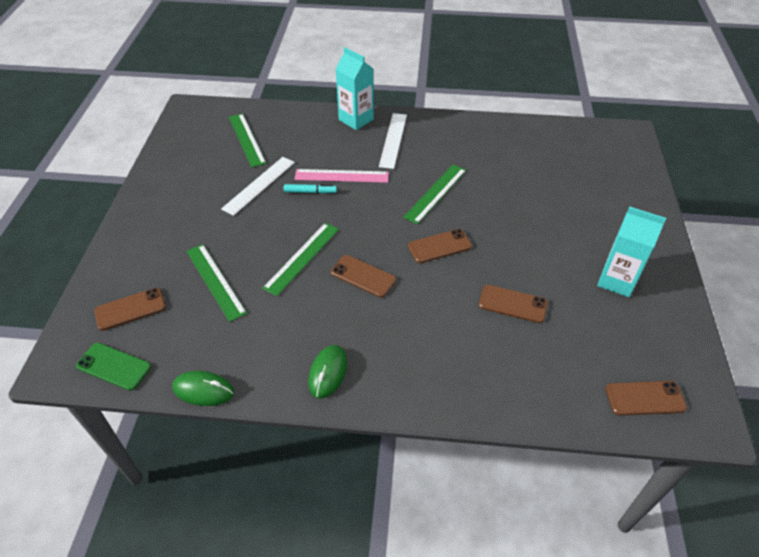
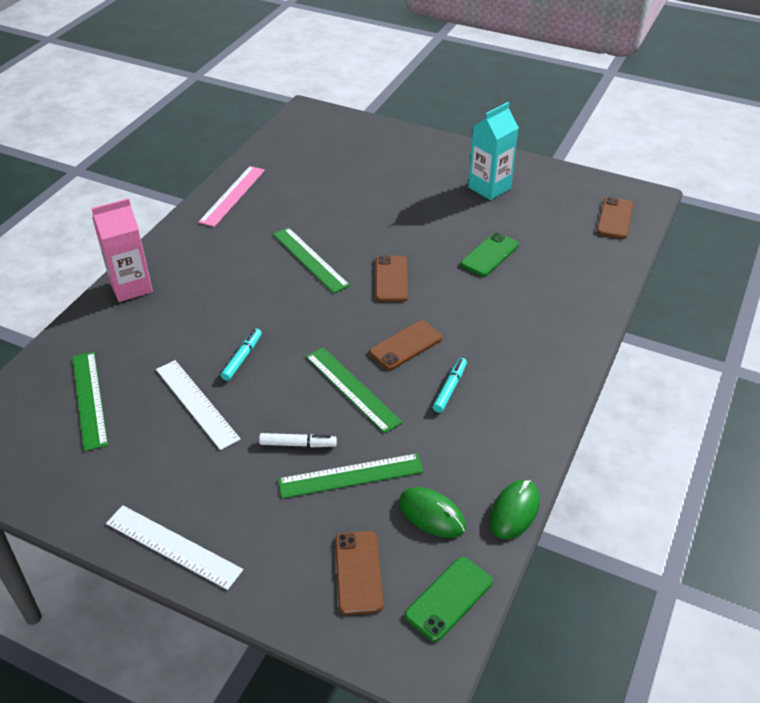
camera: 70 degrees left, 5 degrees down
green ruler [229,113,266,168] -> green ruler turned 75 degrees clockwise [72,352,108,451]
pink ruler [295,169,389,183] -> pink ruler moved to [198,166,265,227]
green mouse [308,345,347,399] -> green mouse moved to [399,487,466,538]
turquoise carton [336,47,374,130] -> pink carton [91,198,153,302]
white ruler [379,113,407,169] -> white ruler moved to [106,505,243,590]
brown phone [479,285,548,323] -> green phone [461,232,519,277]
none -> white marker [259,433,337,448]
none -> turquoise marker [433,358,467,413]

